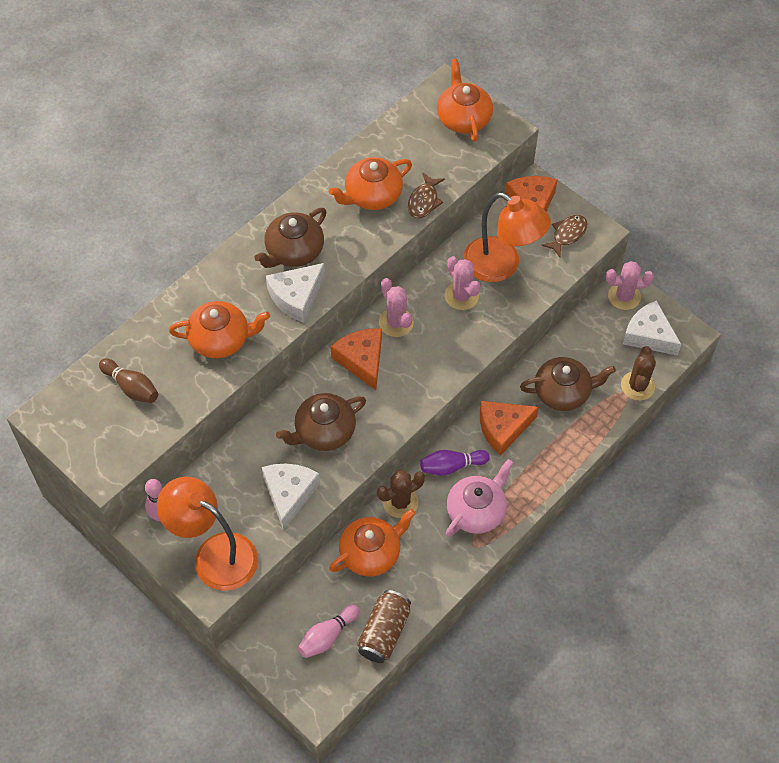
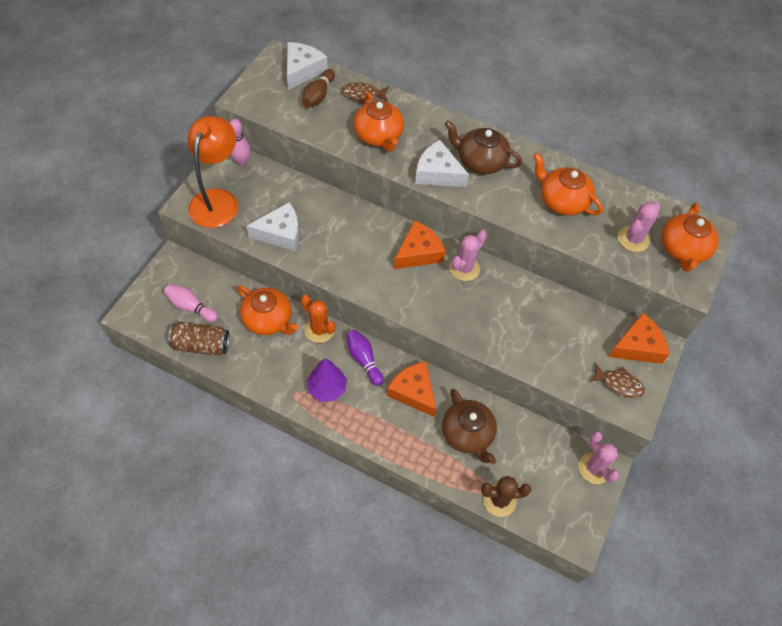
camera: 70 degrees right, 0 degrees up
brown teapot [276,393,366,451] -> none
brown cactus [377,470,425,518] -> orange cactus [301,295,336,343]
brown fish [408,172,445,218] -> brown fish moved to [341,82,389,105]
orange teapot [437,59,493,142] -> orange teapot turned 135 degrees clockwise [661,203,719,272]
pink cactus [445,256,480,310] -> pink cactus moved to [618,202,661,252]
pink teapot [446,459,513,537] -> purple tree [307,358,347,402]
orange lamp [463,192,551,282] -> none
white cheese [623,300,682,356] -> white cheese moved to [287,42,328,90]

